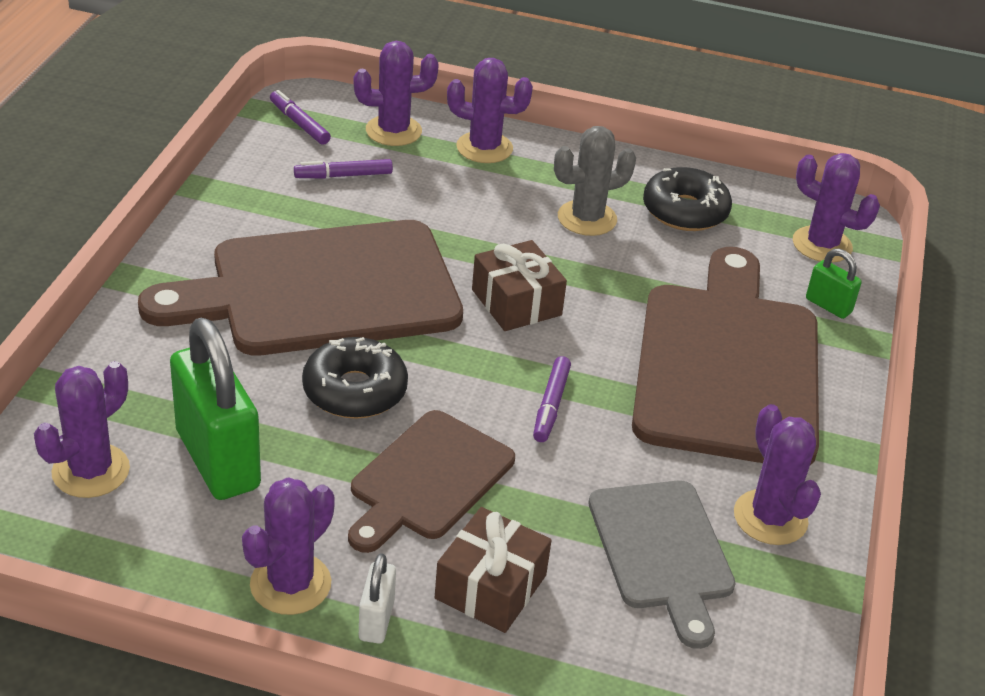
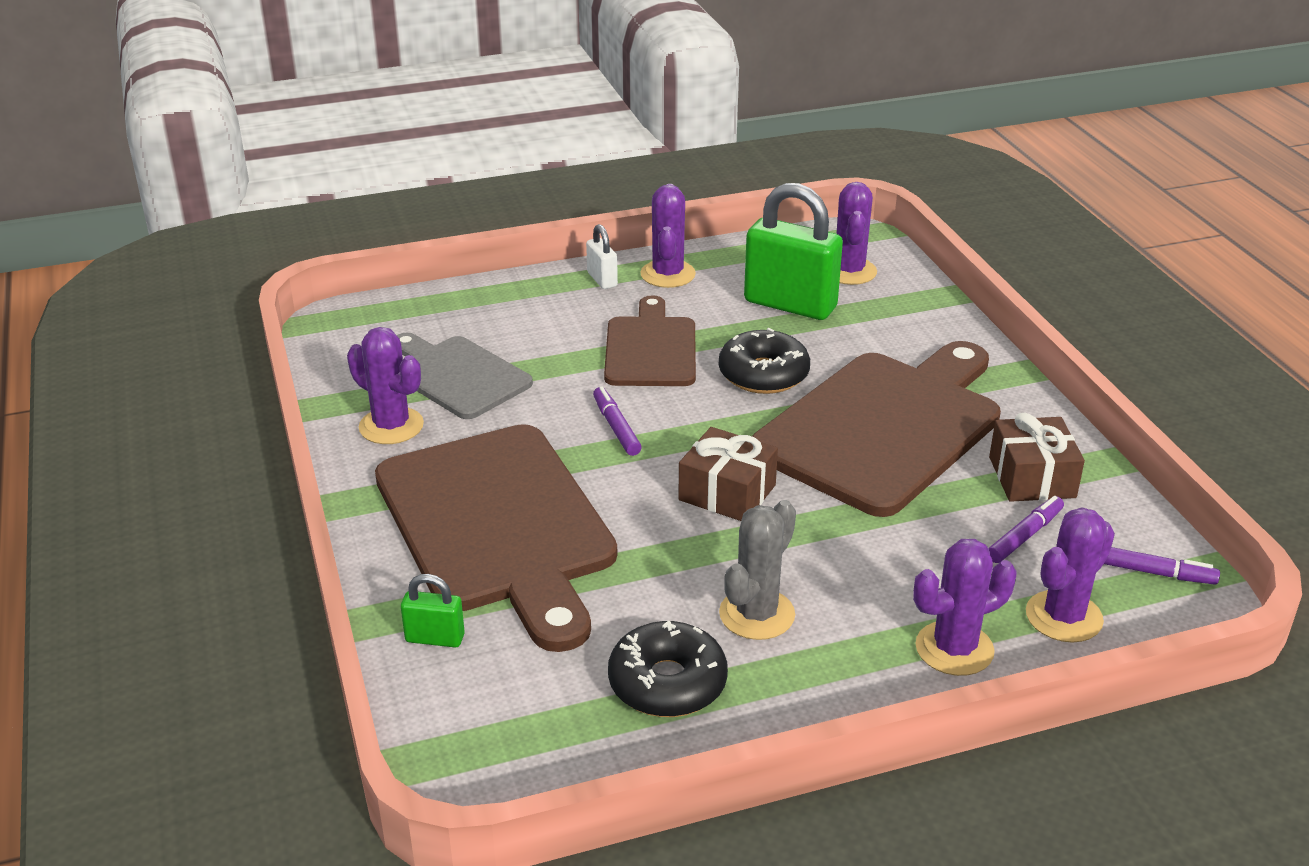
camera: 150 degrees right, 5 degrees down
brown gift [435,507,552,633] -> brown gift moved to [989,413,1085,502]
purple cactus [793,153,880,263] -> none

